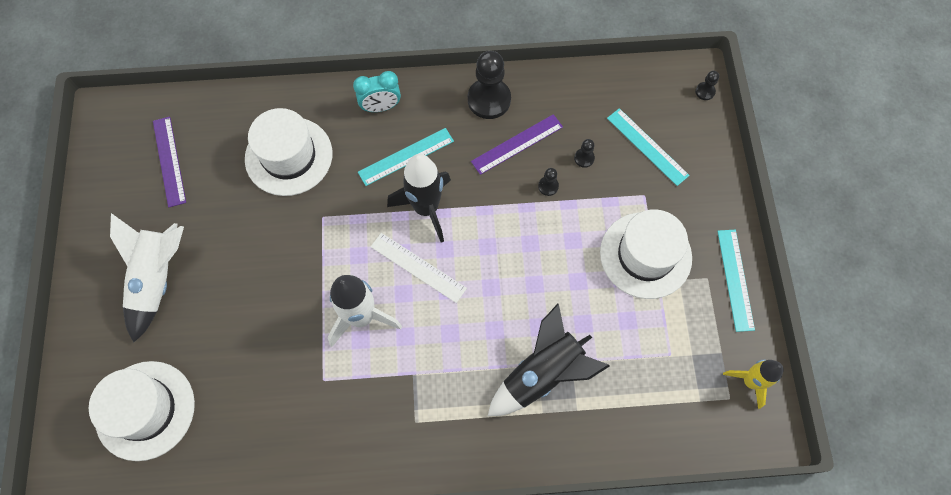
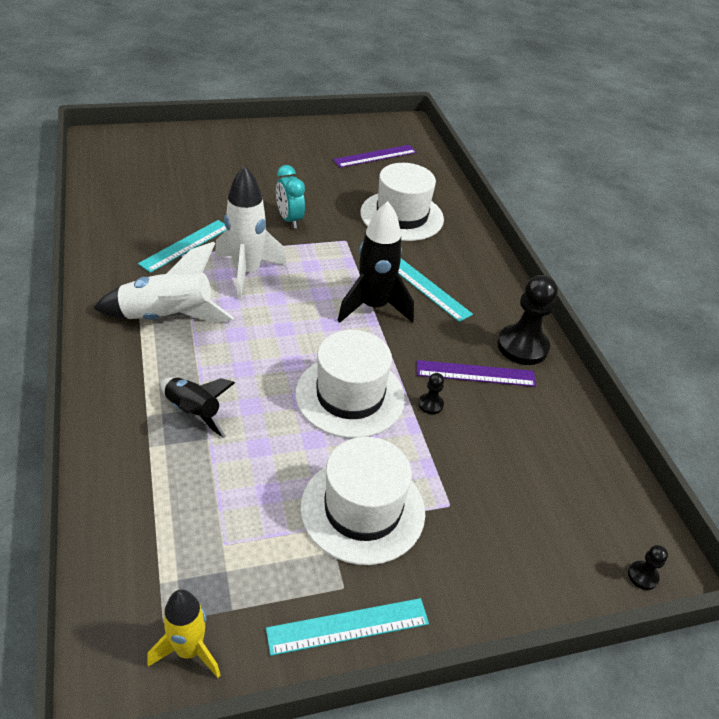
camera: 75 degrees right, 25 degrees down
white hat [89,361,195,461] -> white hat moved to [296,330,405,438]
white rocket [110,213,184,342] -> white rocket moved to [93,242,234,322]
turquoise clock [353,71,401,112] -> turquoise clock moved to [276,165,305,229]
white ruler [371,233,467,303] -> none
purple ruler [471,114,563,175] -> purple ruler turned 45 degrees counterclockwise [417,360,536,387]
black rocket [488,304,610,416] -> black rocket [160,378,235,438], size x0.64
black pawn [574,139,595,168] -> none
turquoise ruler [607,108,690,186] -> turquoise ruler moved to [138,220,226,273]

